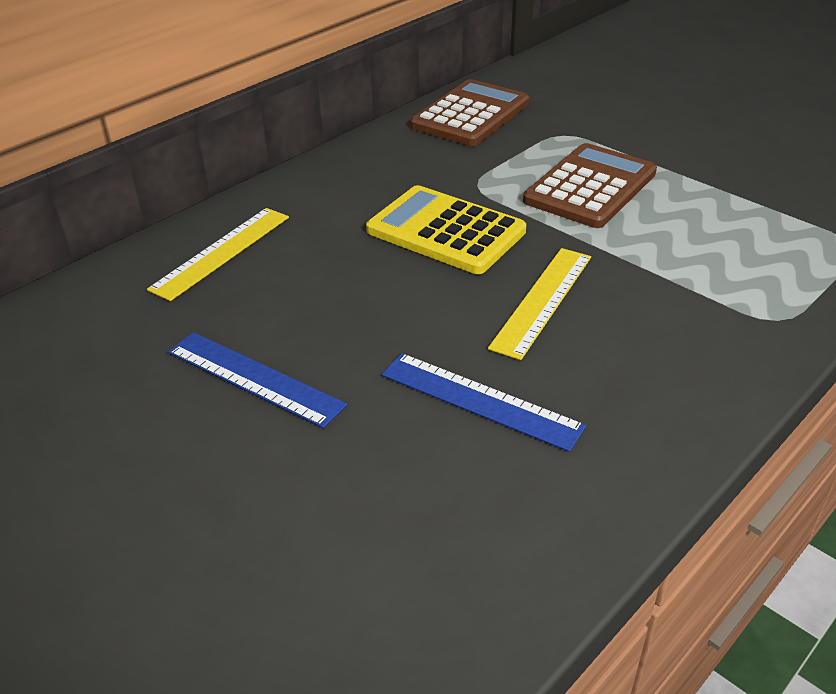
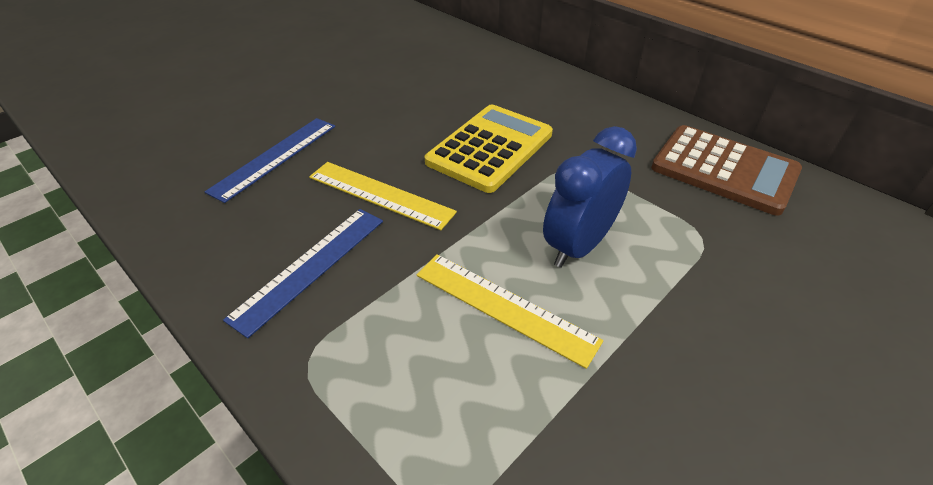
camera: 90 degrees right, 5 degrees up
yellow ruler [147,208,289,301] -> yellow ruler moved to [417,254,603,369]
blue ruler [168,332,347,428] -> blue ruler moved to [223,209,383,338]
brown calculator [523,143,657,228] -> blue clock [543,126,637,268]

